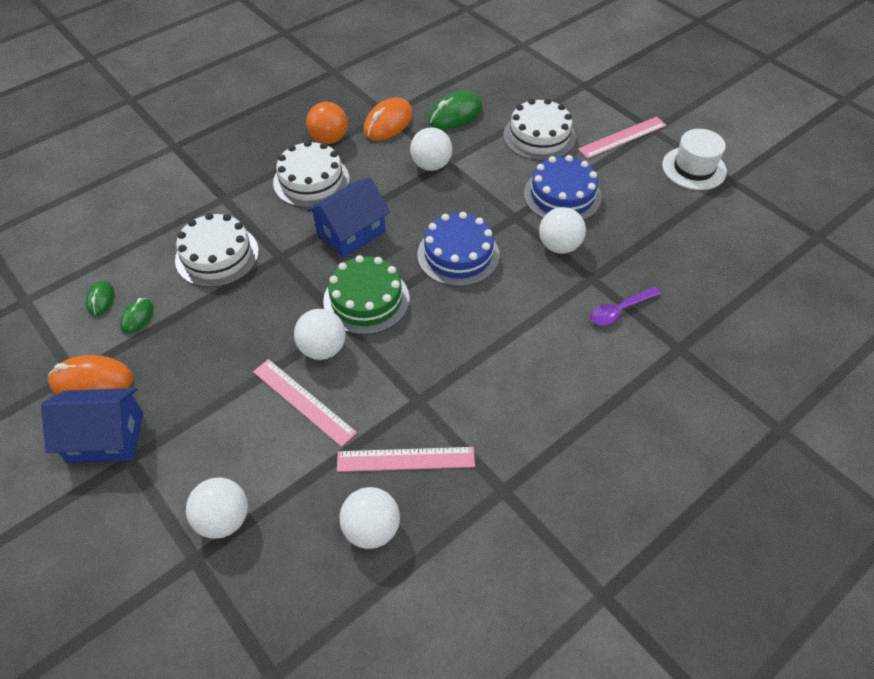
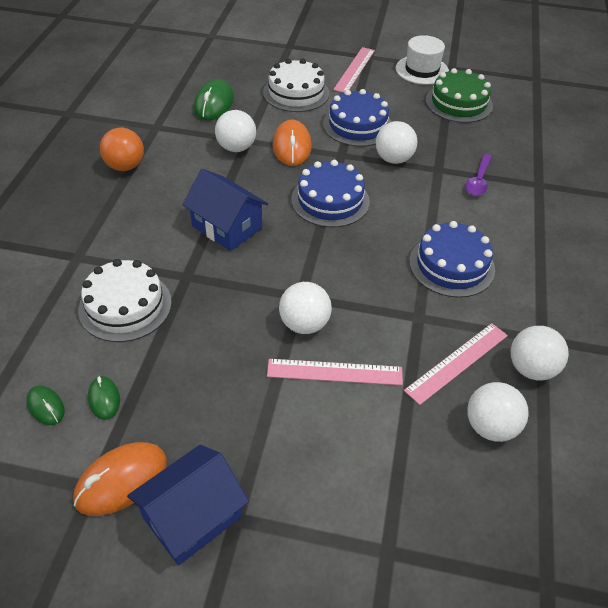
camera: 40 degrees left, 5 degrees down
white ball [186,478,248,539] -> white ball moved to [511,326,569,381]
white cake [273,140,349,208] -> none
blue house [307,177,390,258] -> blue house turned 60 degrees counterclockwise [182,169,268,251]
green cake [323,255,410,335] -> green cake moved to [426,68,493,123]
orange mouse [363,98,413,141] -> orange mouse moved to [273,119,312,166]
none -> blue cake [409,221,495,298]

